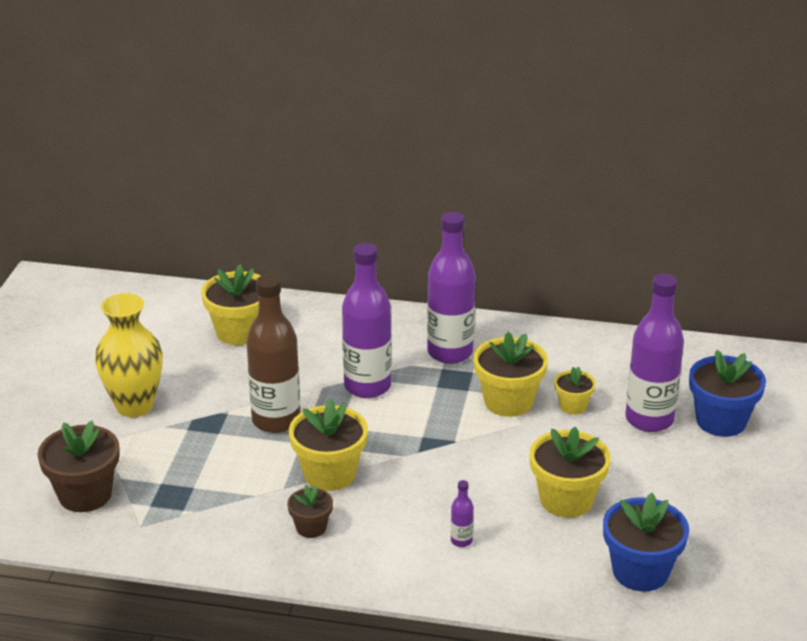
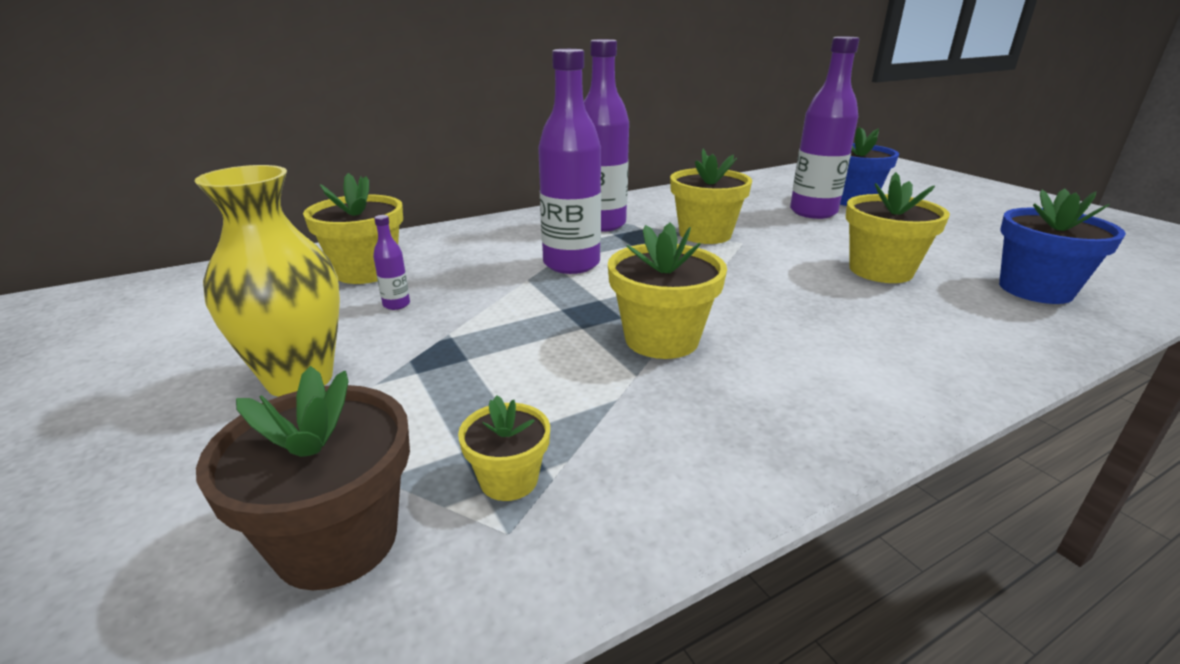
camera: 40 degrees left, 5 degrees down
brown bottle [246,274,301,433] -> none
brown flower pot [287,485,333,538] -> none
purple bottle [451,480,474,547] -> purple bottle moved to [373,215,410,310]
yellow flower pot [554,366,596,414] -> yellow flower pot moved to [458,395,550,501]

